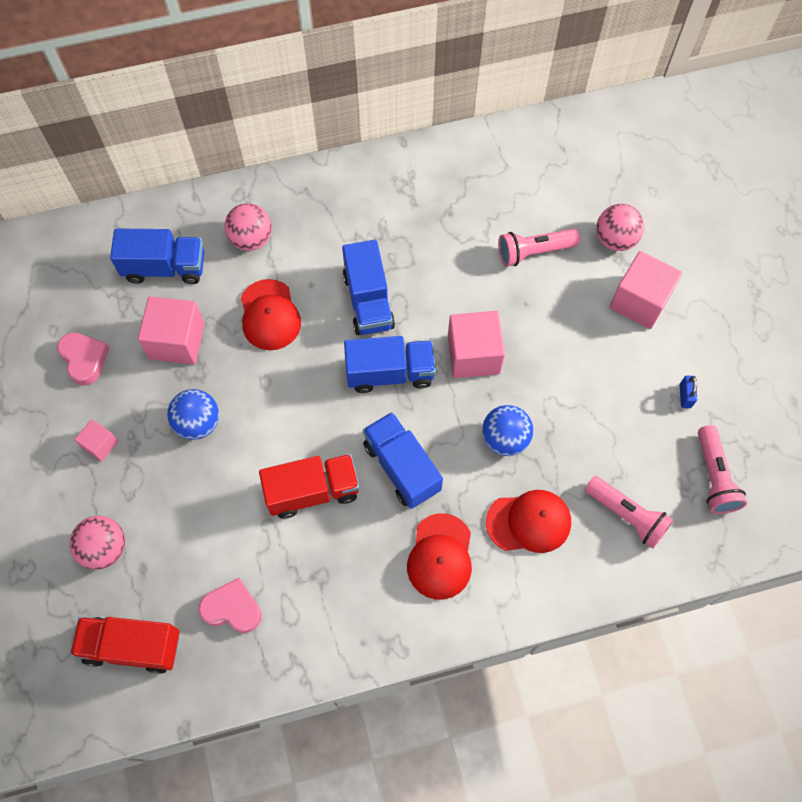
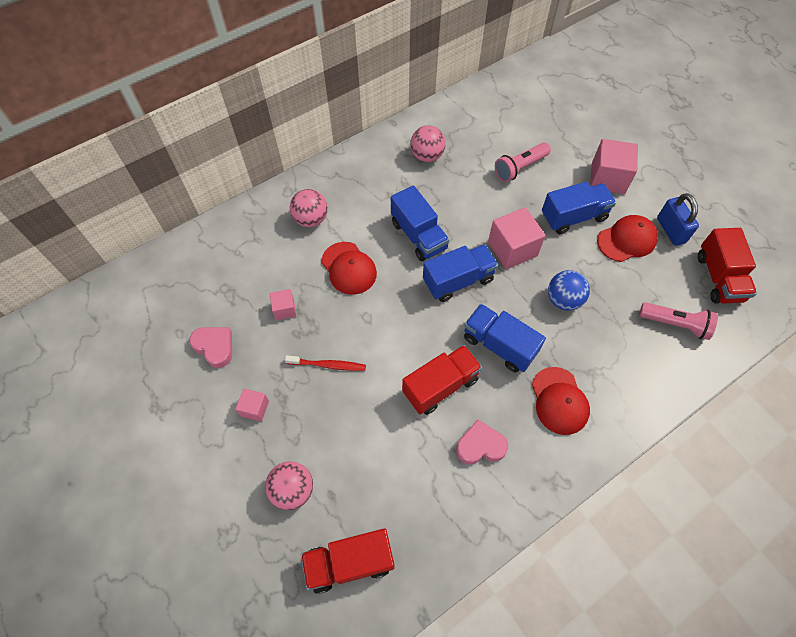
camera: 20 degrees left, 5 degrees down
blue truck [110,228,204,284] -> blue truck moved to [542,182,616,234]
pink cube [138,296,205,365] -> pink cube [270,289,297,320], size x0.53
blue ball [167,389,219,440] -> red toothbrush [285,355,366,371]
pink heart [199,578,262,633] -> pink heart moved to [456,419,508,464]
red cap [486,490,571,553] -> red cap moved to [597,215,658,262]
pink ball [596,204,644,251] -> pink ball moved to [410,125,446,162]
blue padlock [680,376,697,408] -> blue padlock [657,193,699,246], size x1.85
pink flashlight [698,425,747,514] -> red truck [698,228,757,304]

